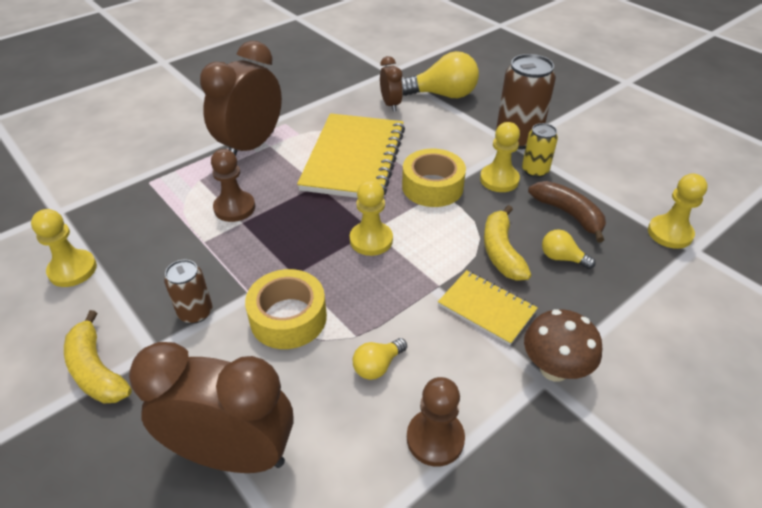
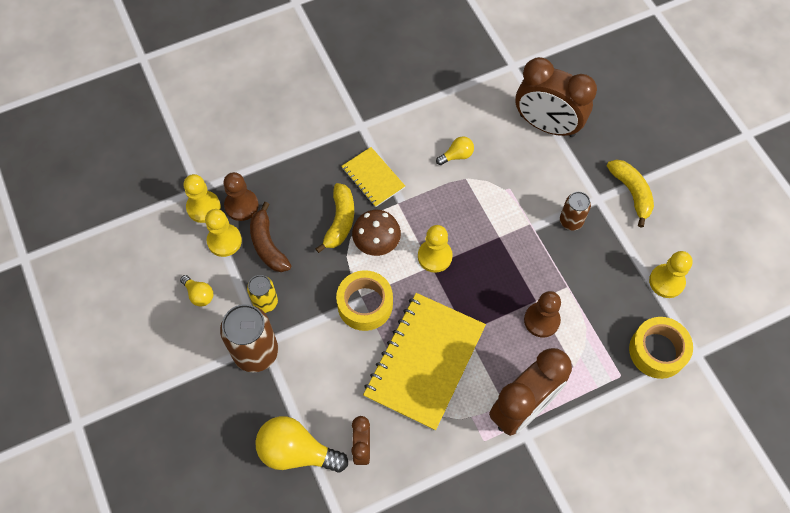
camera: 165 degrees left, 20 degrees up
yellow tape [245,269,327,349] -> yellow tape moved to [629,317,693,379]
brown pawn [407,377,465,467] -> brown pawn moved to [223,172,259,221]
yellow pawn [480,122,520,192] -> yellow pawn moved to [205,209,242,257]
brown mushroom [524,309,602,382] -> brown mushroom moved to [352,210,401,256]
yellow light bulb [542,230,596,269] -> yellow light bulb moved to [180,275,213,306]

